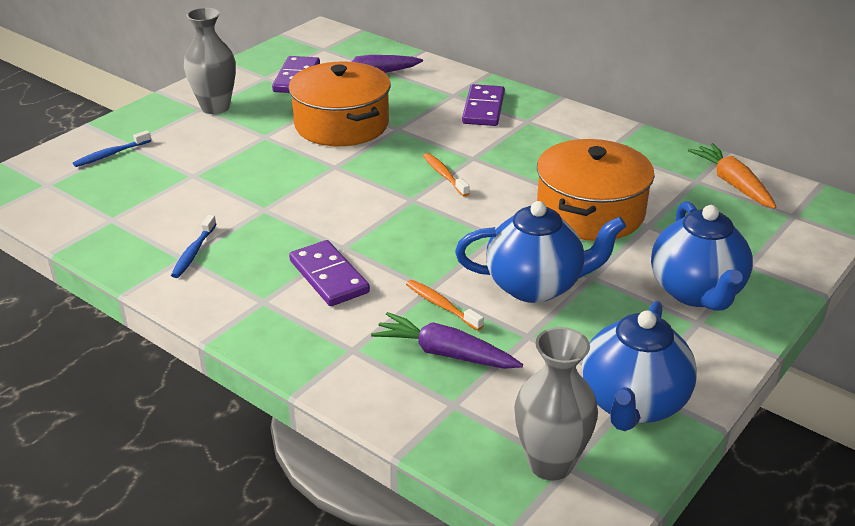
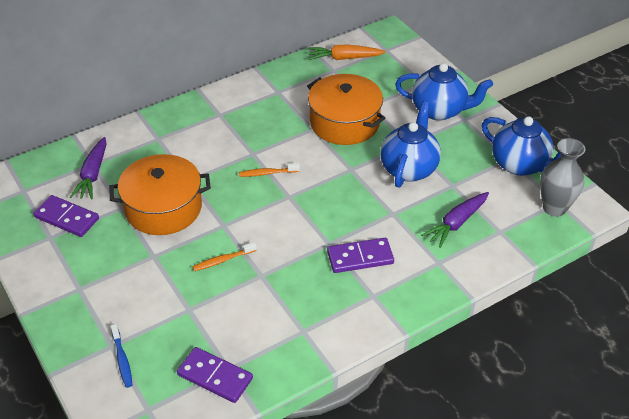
camera: 70 degrees left, 10 degrees up
blue toothbrush [171,215,216,278] -> none
grey vase [184,8,236,114] -> none
orange toothbrush [406,280,484,331] -> orange toothbrush moved to [193,242,257,271]
purple domino [462,84,505,126] -> purple domino moved to [177,347,253,403]

